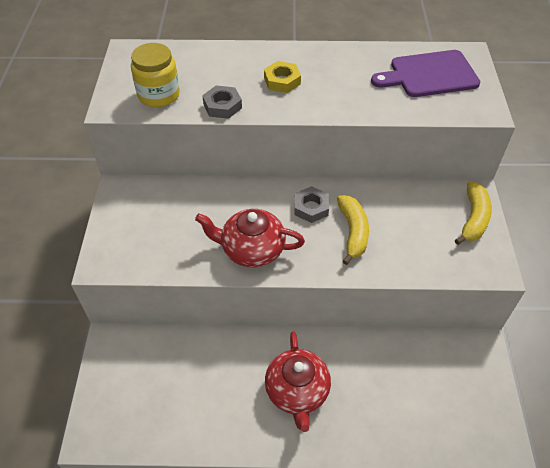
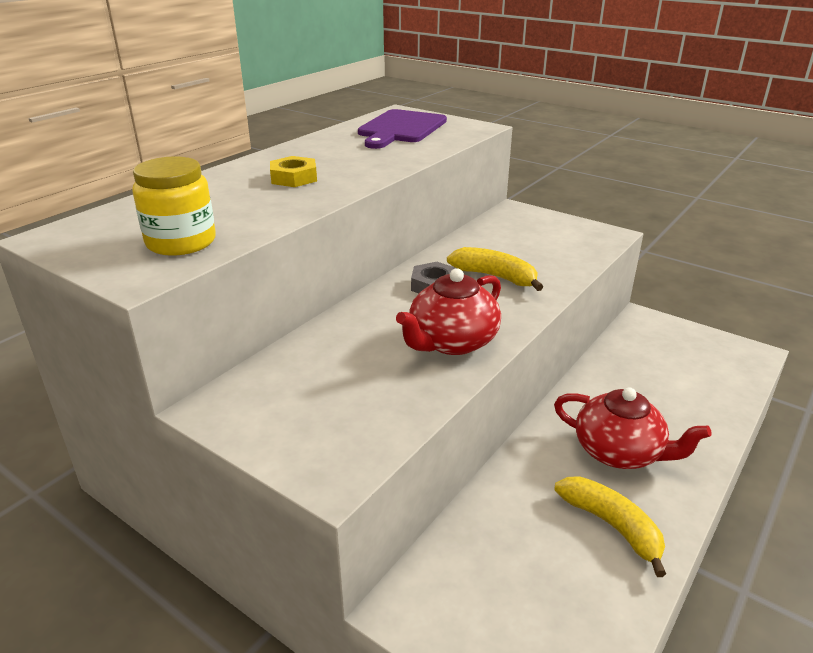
camera: 55 degrees left, 20 degrees down
grey nut [202,86,242,119] -> none
yellow banana [455,182,492,245] -> yellow banana moved to [555,476,666,577]

